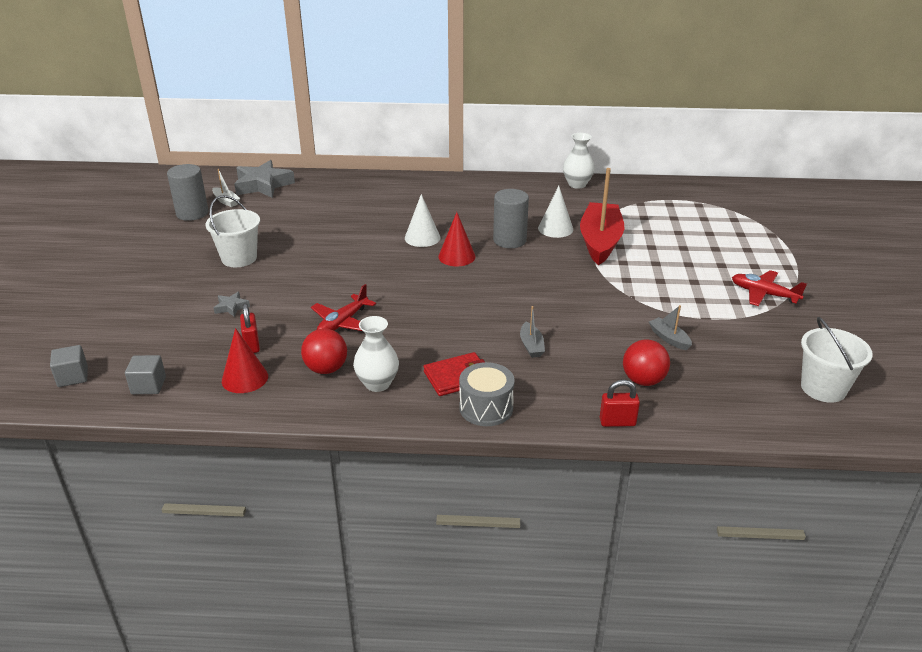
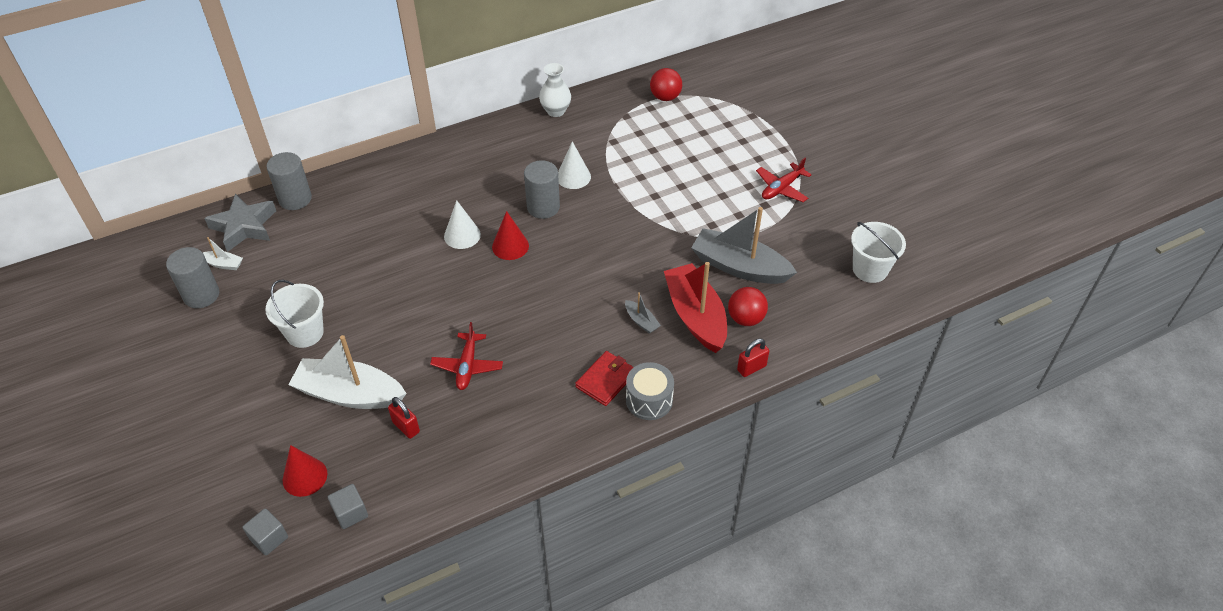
camera: 30 degrees left, 15 degrees up
grey star [214,292,250,317] -> white boat [288,335,407,409]
red cone [222,328,268,393] -> red cone moved to [283,445,327,497]
red ball [301,329,347,374] -> red ball moved to [650,68,682,101]
white vase [353,316,399,392] -> none
red boat [580,168,624,265] -> red boat moved to [664,262,727,353]
grey boat [649,305,692,350] -> grey boat [691,207,797,284], size x2.33
red plane [732,270,807,306] -> red plane turned 45 degrees counterclockwise [756,158,811,202]
none -> grey cylinder [267,152,312,210]

